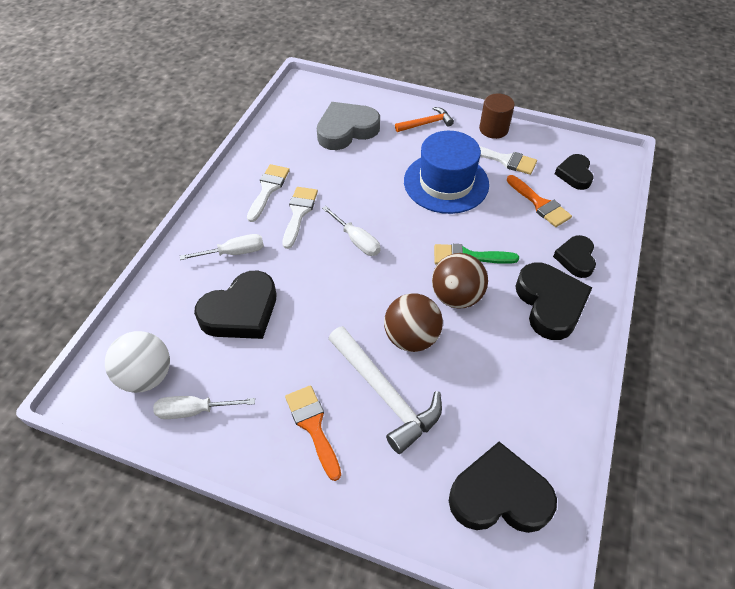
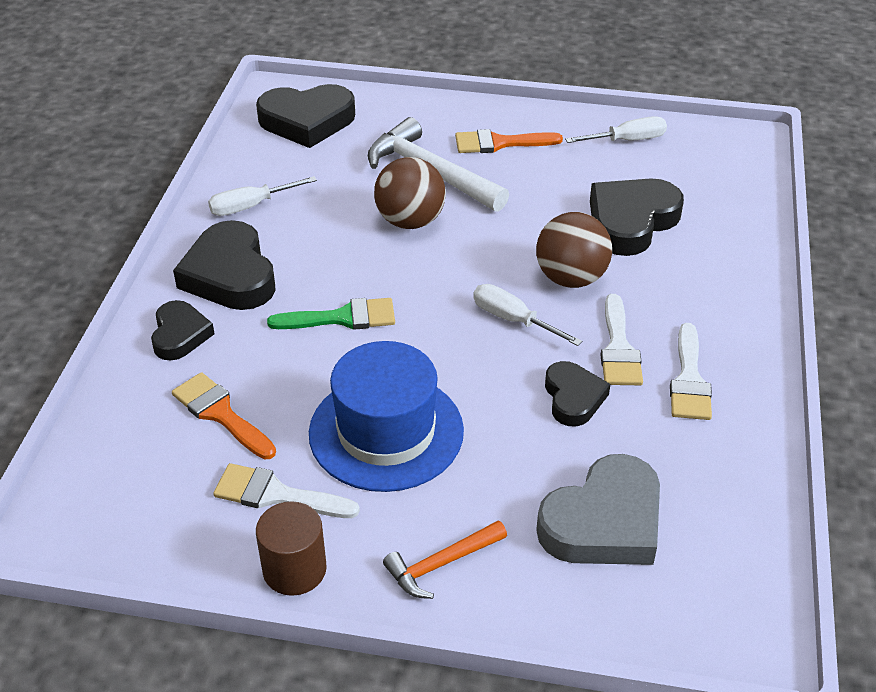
camera: 170 degrees right, 10 degrees down
white ball [105,331,170,393] -> none
white screwdriver [180,234,264,260] -> white screwdriver moved to [208,176,317,216]
orange brush [285,385,341,481] -> orange brush turned 120 degrees clockwise [455,129,563,153]
brown ball [432,253,488,308] -> brown ball moved to [536,212,612,288]
black heart [555,154,594,190] -> black heart moved to [545,361,610,427]

